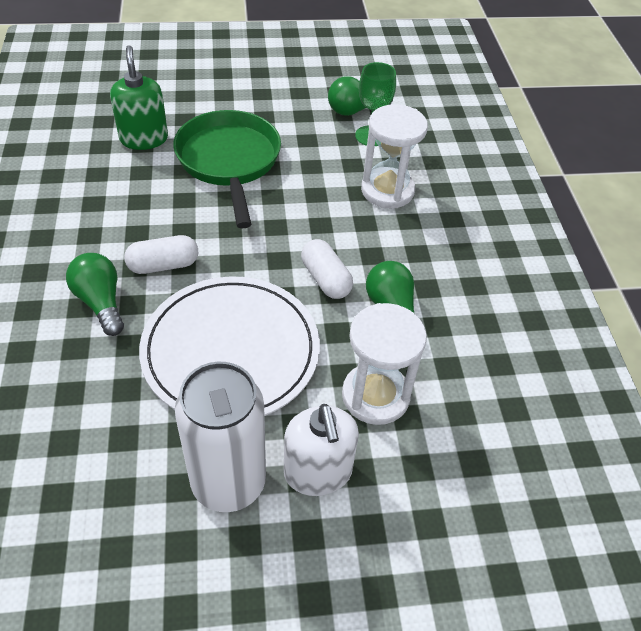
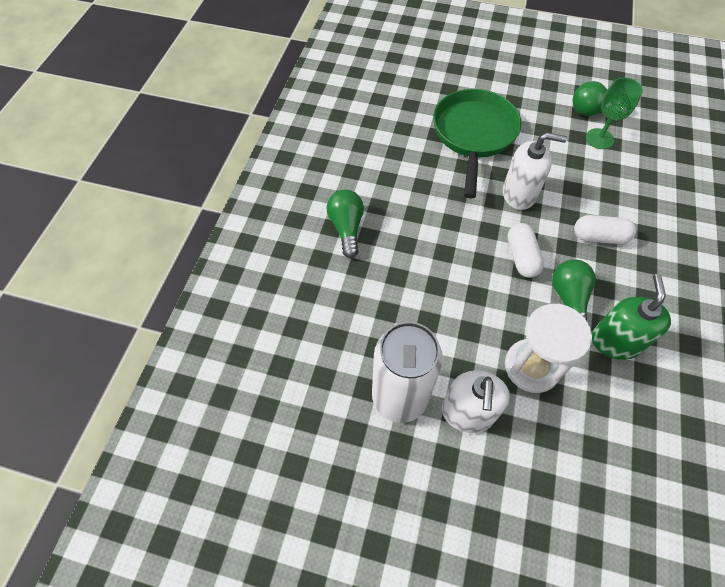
camera: 25 degrees right, 10 degrees up
green soap dispenser [110,46,168,150] -> green soap dispenser moved to [592,274,671,360]
white capsule [124,235,198,274] -> white capsule moved to [574,215,636,244]
white plate [139,276,320,416] -> none
white hourglass [361,104,428,209] -> none
none -> white soap dispenser [503,132,567,210]

